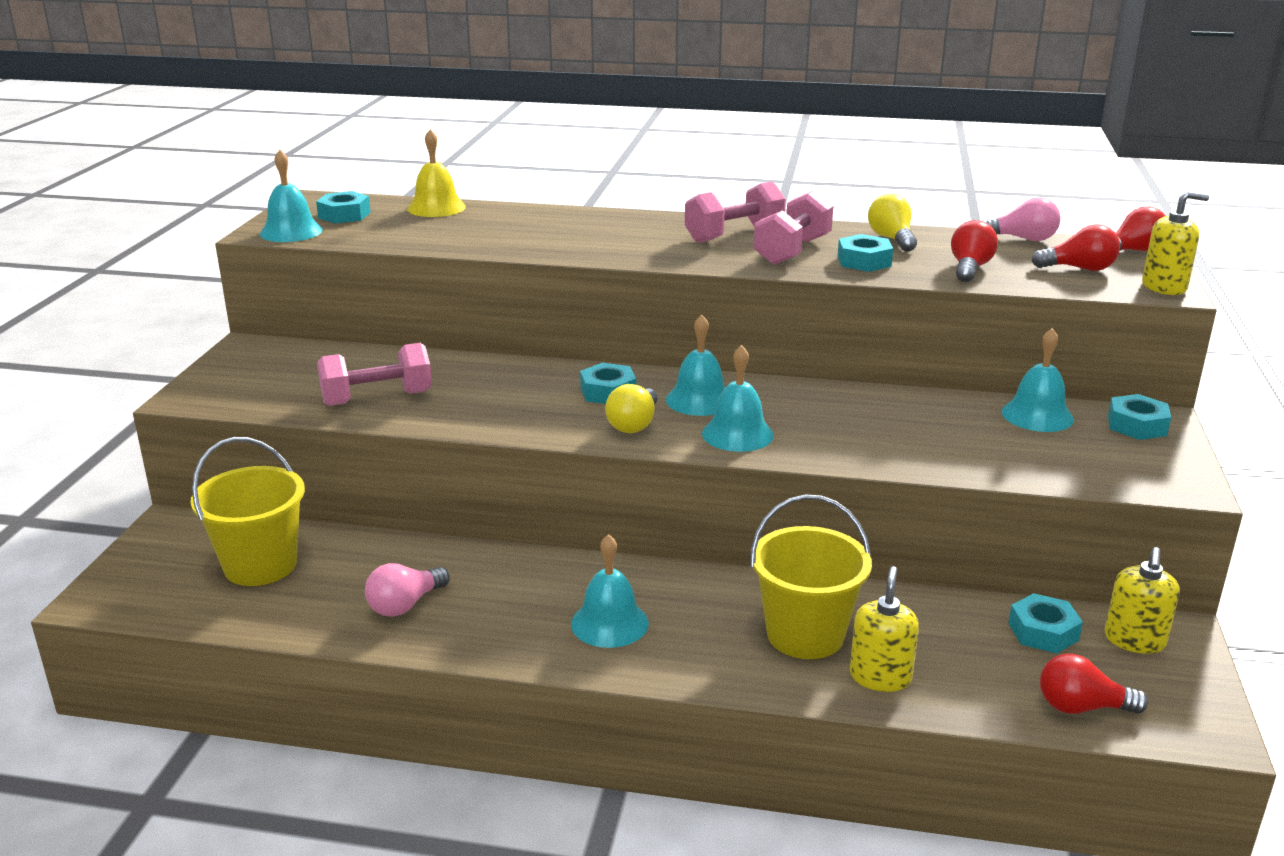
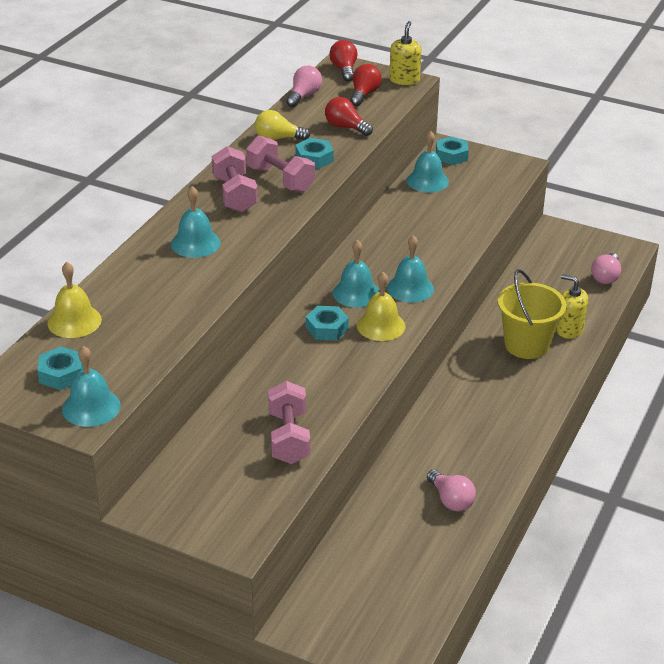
camera: 75 degrees left, 10 degrees up
yellow bucket [191,437,305,586] -> none
turquoise bell [571,534,649,648] -> turquoise bell moved to [171,186,221,258]
yellow light bulb [605,384,657,433] -> yellow bell [357,272,405,341]
turquoise nut [1008,593,1083,653] -> none
red light bulb [1040,653,1148,714] -> pink light bulb [591,253,621,284]
yellow soap dispenser [1104,547,1180,654] -> none

